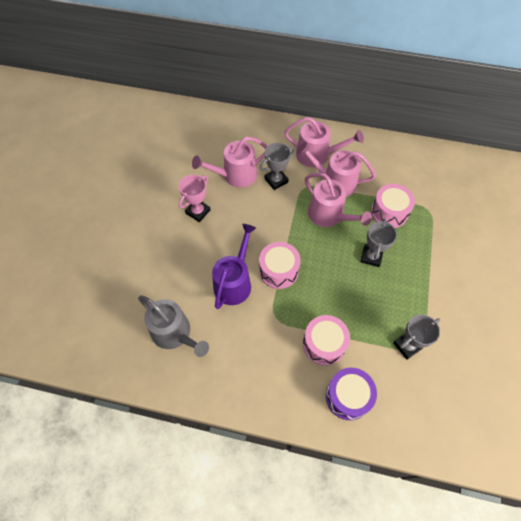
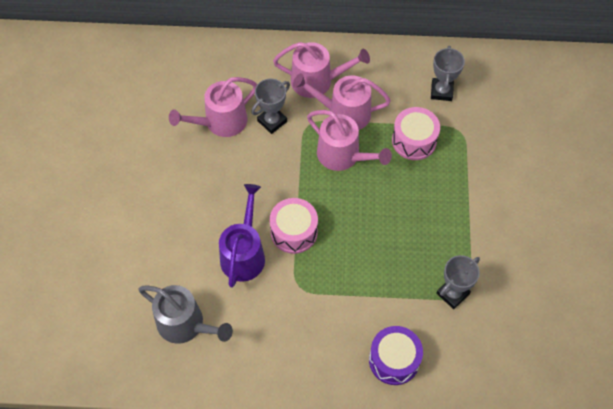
camera: 10 degrees left, 0 degrees up
pink trophy [179,175,211,222] -> none
pink drum [303,315,350,366] -> none
grey trophy [361,219,397,267] -> grey trophy moved to [431,46,465,101]

